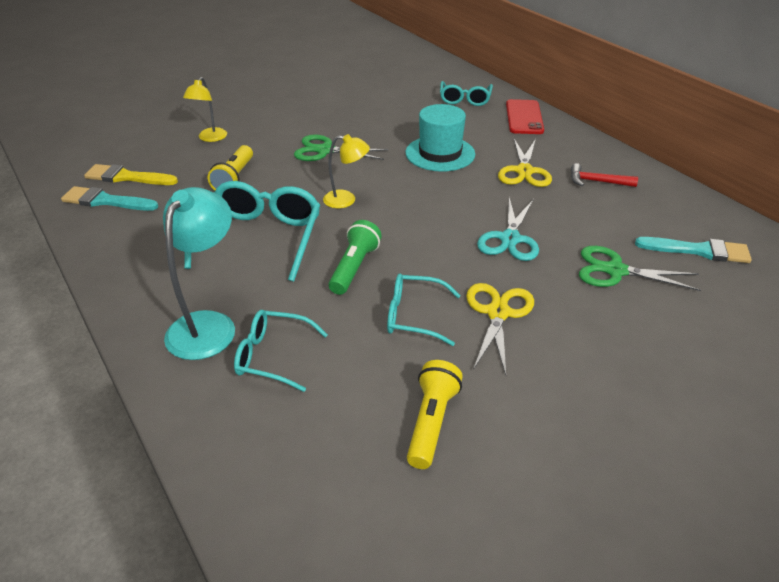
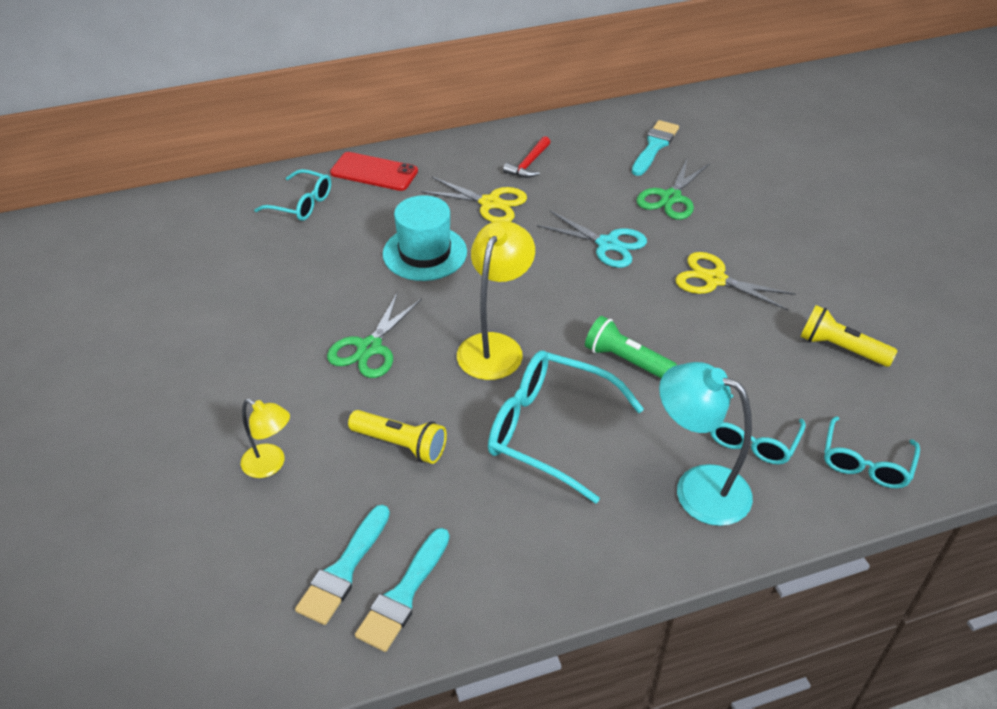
camera: 75 degrees left, 5 degrees up
yellow brush [84,164,178,185] -> turquoise brush [295,505,390,625]
yellow lamp [323,134,370,208] -> yellow lamp [457,220,535,380], size x1.67
turquoise glasses [387,274,461,346] -> turquoise glasses moved to [824,416,920,488]

